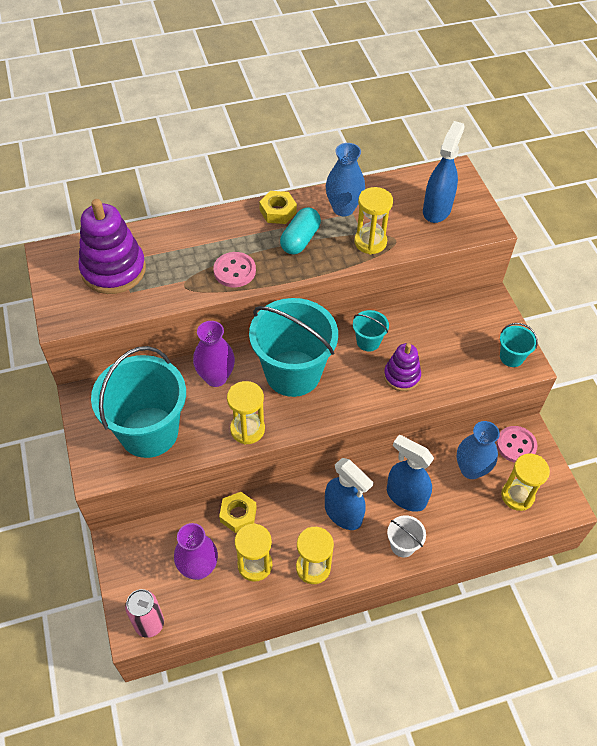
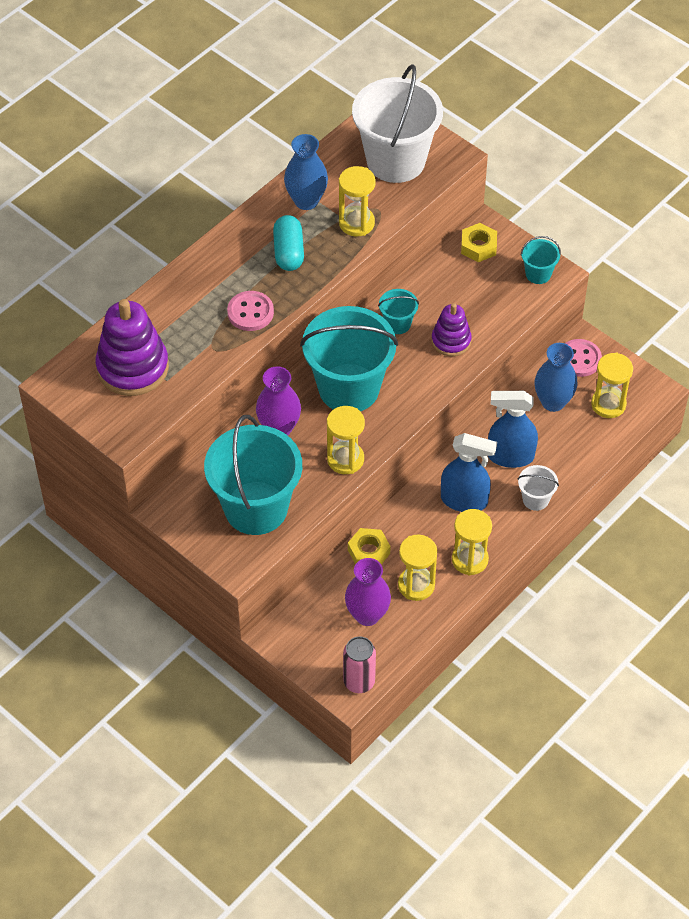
camera: 30 degrees left, 0 degrees up
yellow nut [259,191,297,224] -> yellow nut moved to [461,223,497,262]
blue spray bottle [423,121,465,223] -> white bucket [352,64,443,183]

